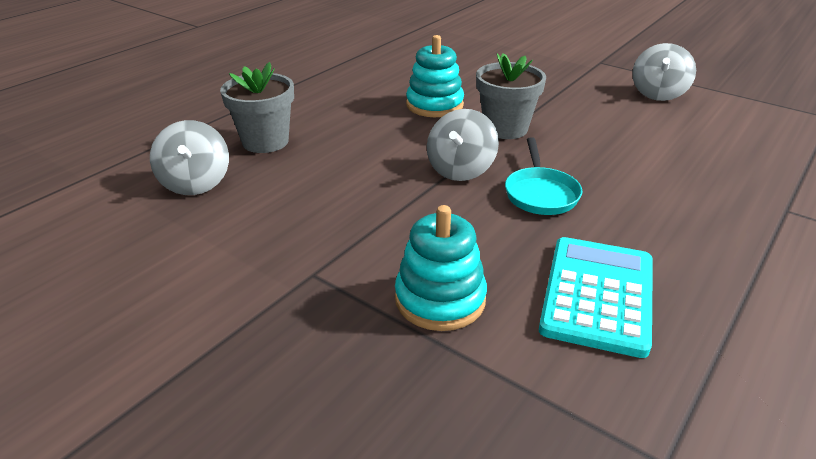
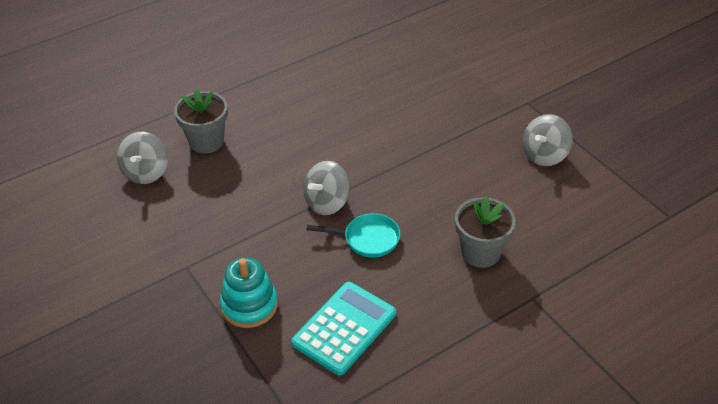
camera: 20 degrees right, 10 degrees up
turquoise stacking toy [406,35,464,117] -> none
grey flower pot [476,53,546,139] -> grey flower pot moved to [455,196,516,268]
turquoise pan [505,137,582,215] -> turquoise pan turned 105 degrees counterclockwise [307,213,400,258]

